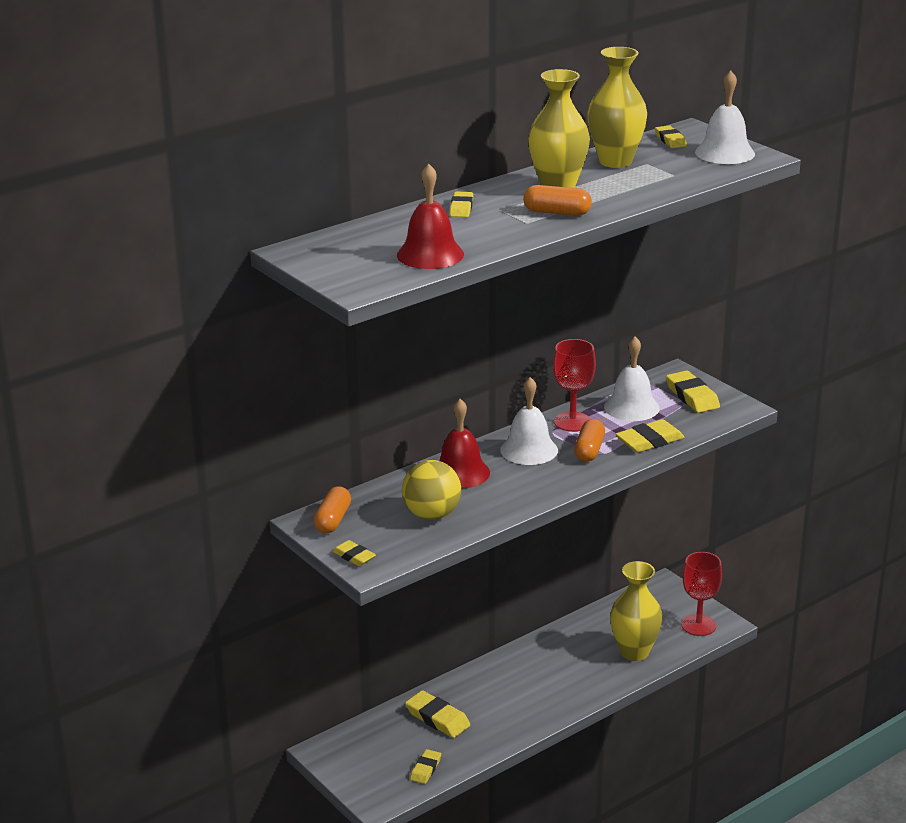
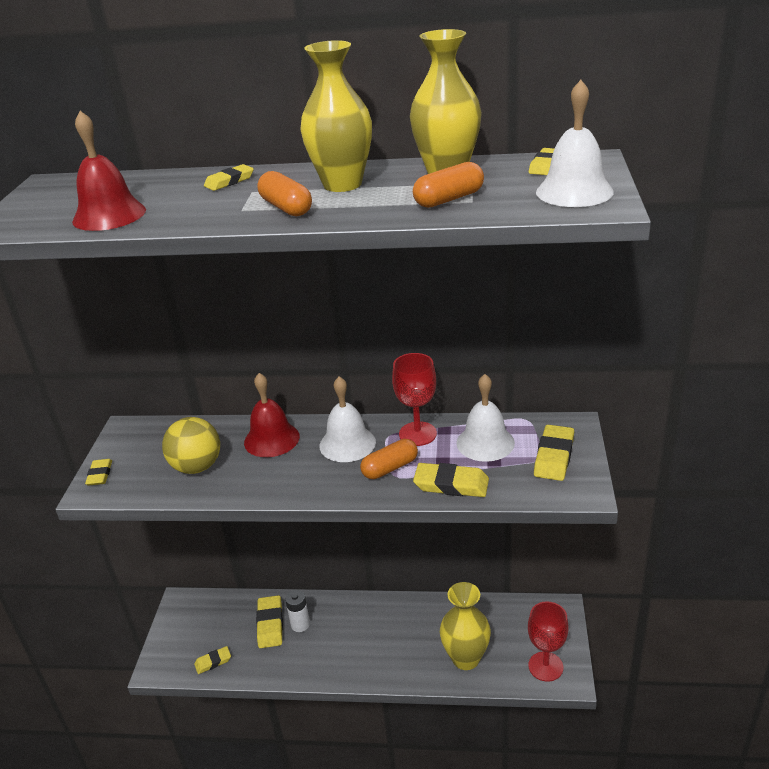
camera: 45 degrees right, 5 degrees up
orange capsule [313,486,351,533] -> orange capsule moved to [413,162,484,208]
none -> white battery [285,590,310,632]

